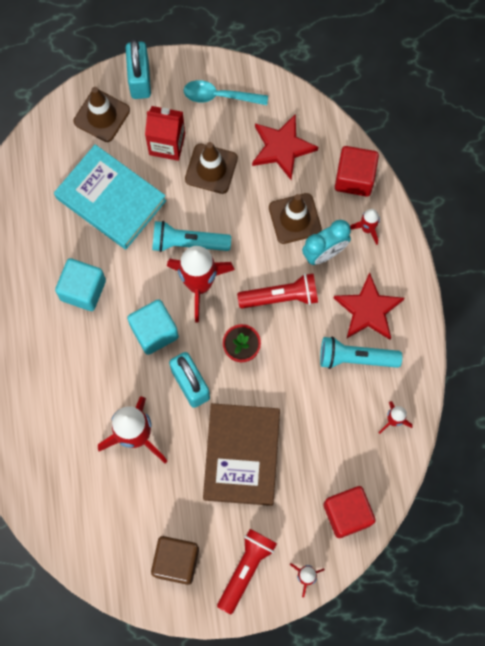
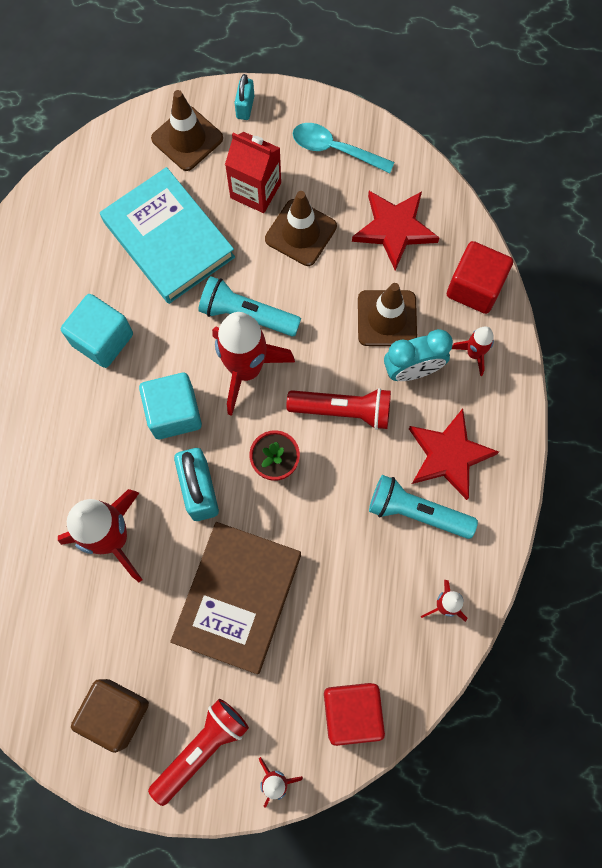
camera: 15 degrees right, 0 degrees up
turquoise padlock [126,39,151,99] -> turquoise padlock [234,74,254,120], size x0.56

